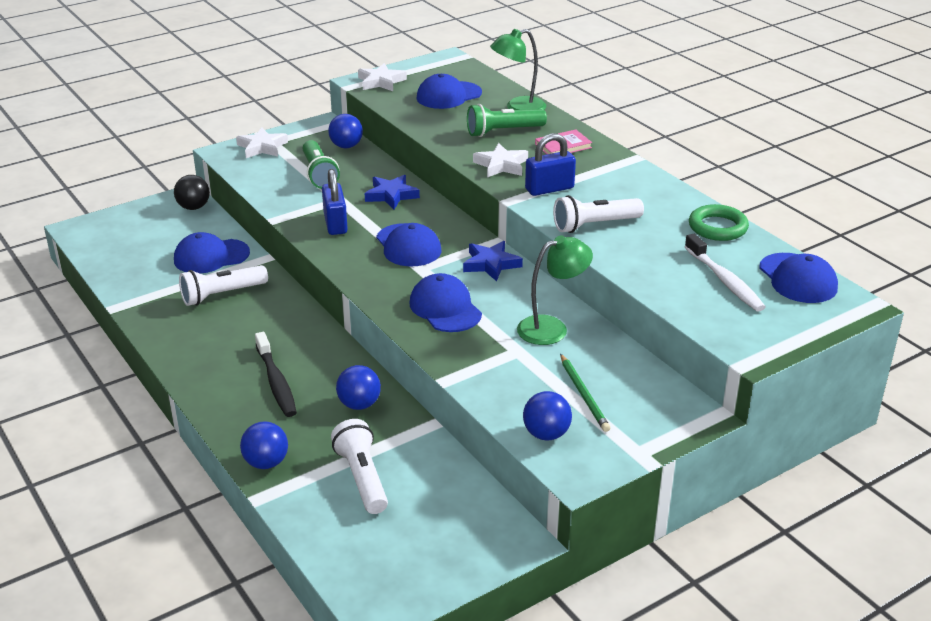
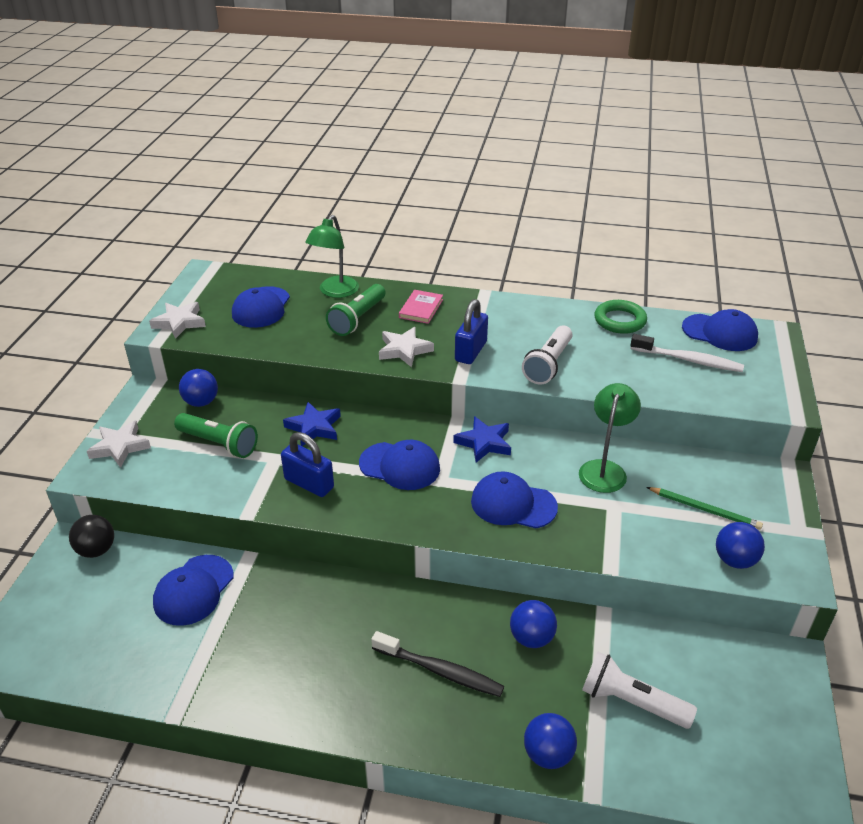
camera: 45 degrees left, 5 degrees up
white flashlight [179,265,268,306] -> none

